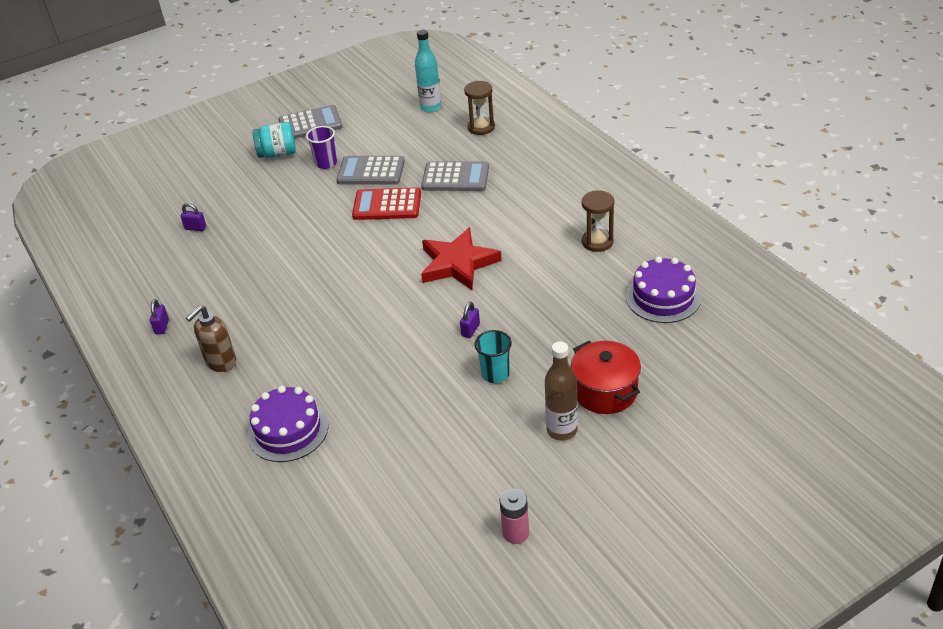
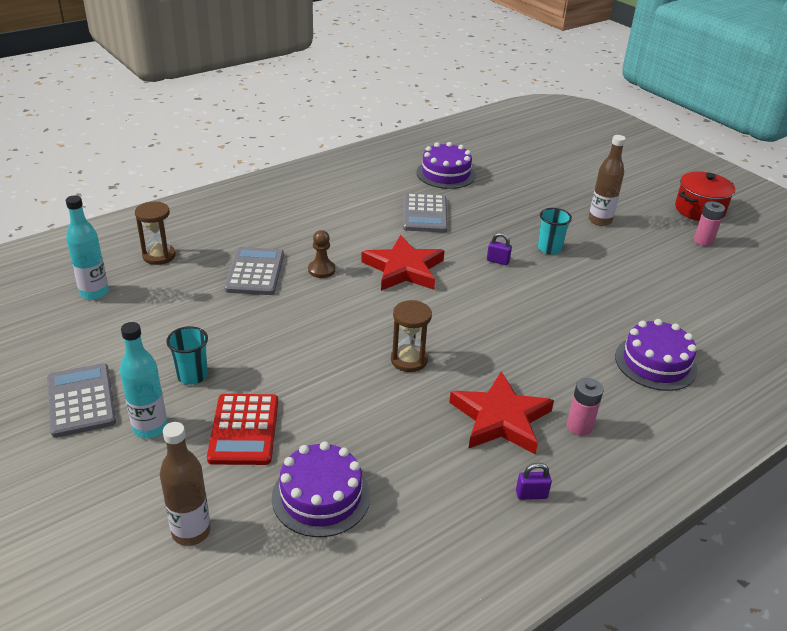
camera: 100 degrees left, 5 degrees down
purple padlock [181,203,206,231] -> purple cake [272,442,370,537]
brown soap dispenser [186,305,236,372] -> pink battery [567,378,604,436]
turquoise jar [252,122,296,158] -> turquoise bottle [120,322,167,438]
purple cup [306,126,337,169] -> turquoise cup [166,326,208,385]
grey calculator [336,156,405,185] -> grey calculator moved to [403,193,448,233]
red calculator [352,187,421,220] -> red calculator moved to [207,394,278,465]
red pot [571,341,641,414] -> red pot moved to [675,172,735,221]
brown hourglass [582,191,614,252] -> brown hourglass moved to [391,300,432,372]
none -> brown bottle [160,422,211,546]
none -> brown pawn [308,230,335,278]
none -> red star [449,371,554,455]

